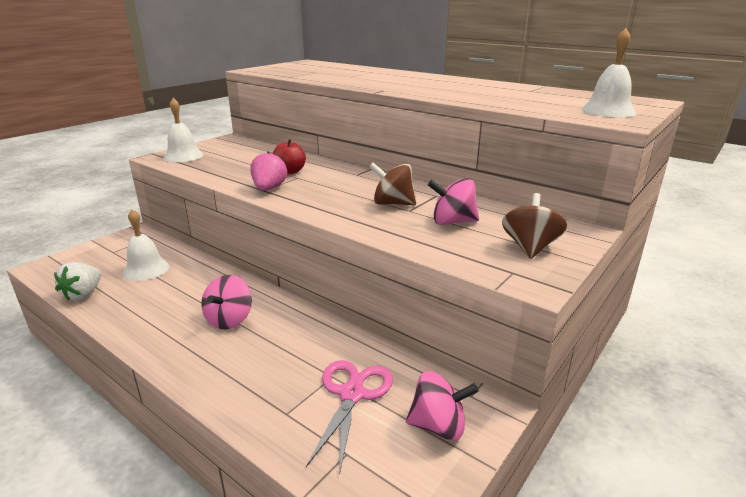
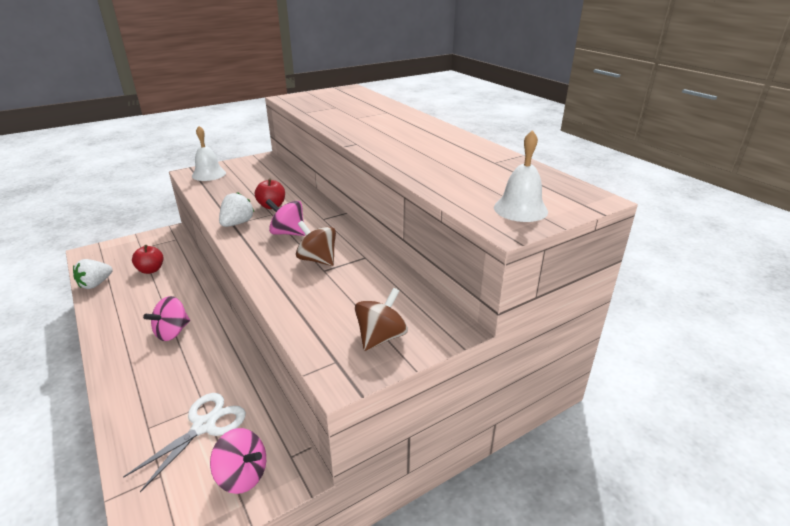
camera: 20 degrees right, 5 degrees up
white bell [123,209,169,281] -> red apple [132,245,163,274]
pink strawberry [250,152,287,191] -> white strawberry [219,192,254,227]
pink scissors [306,360,393,475] -> white scissors [123,393,246,492]
pink spinning top [428,178,479,225] -> pink spinning top moved to [266,199,306,236]

